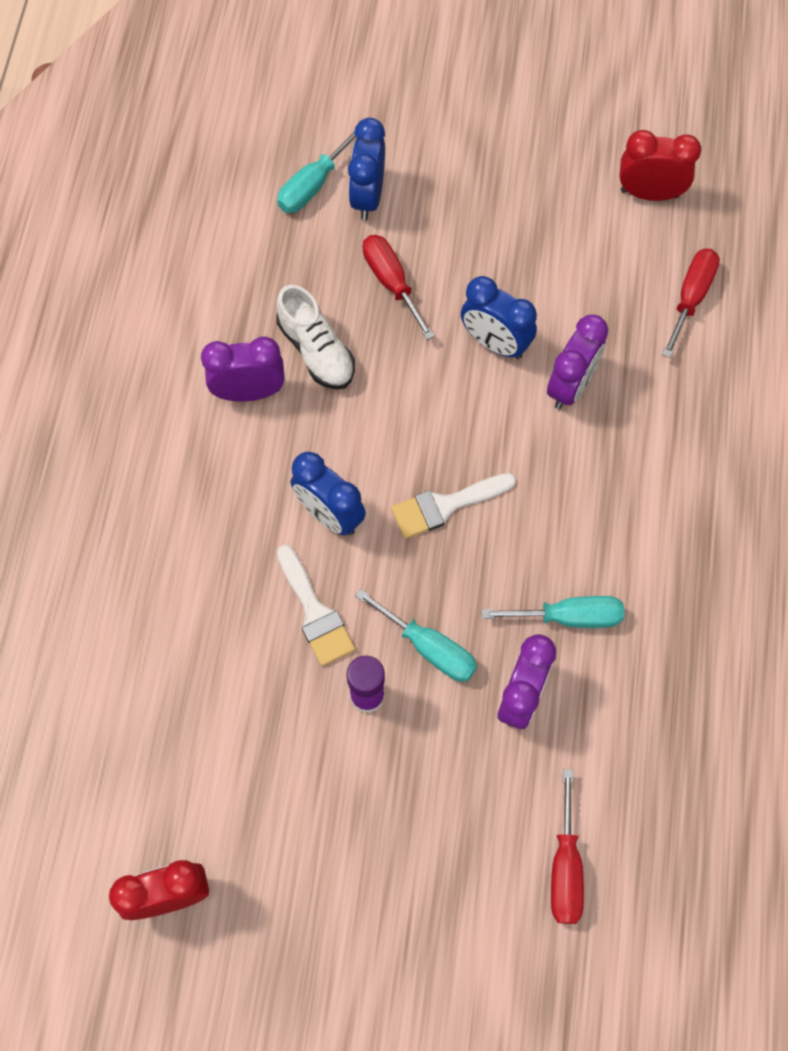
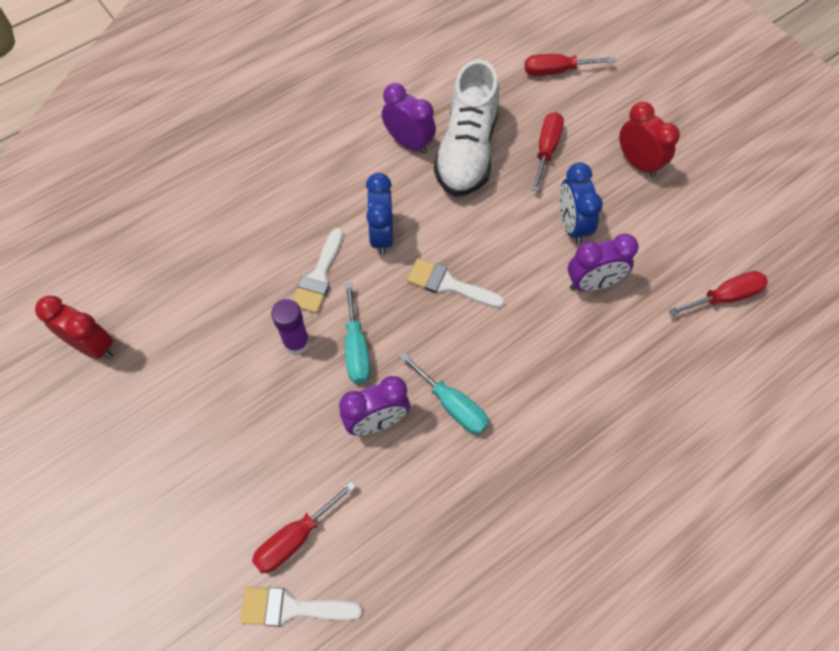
camera: 45 degrees right, 5 degrees down
white shoe [276,285,355,389] -> white shoe [434,59,499,197], size x1.62
turquoise screwdriver [277,129,357,213] -> red screwdriver [525,54,616,76]
blue clock [348,118,385,220] -> none
red clock [619,130,701,201] -> red clock moved to [619,102,680,177]
none -> white brush [240,587,363,627]

